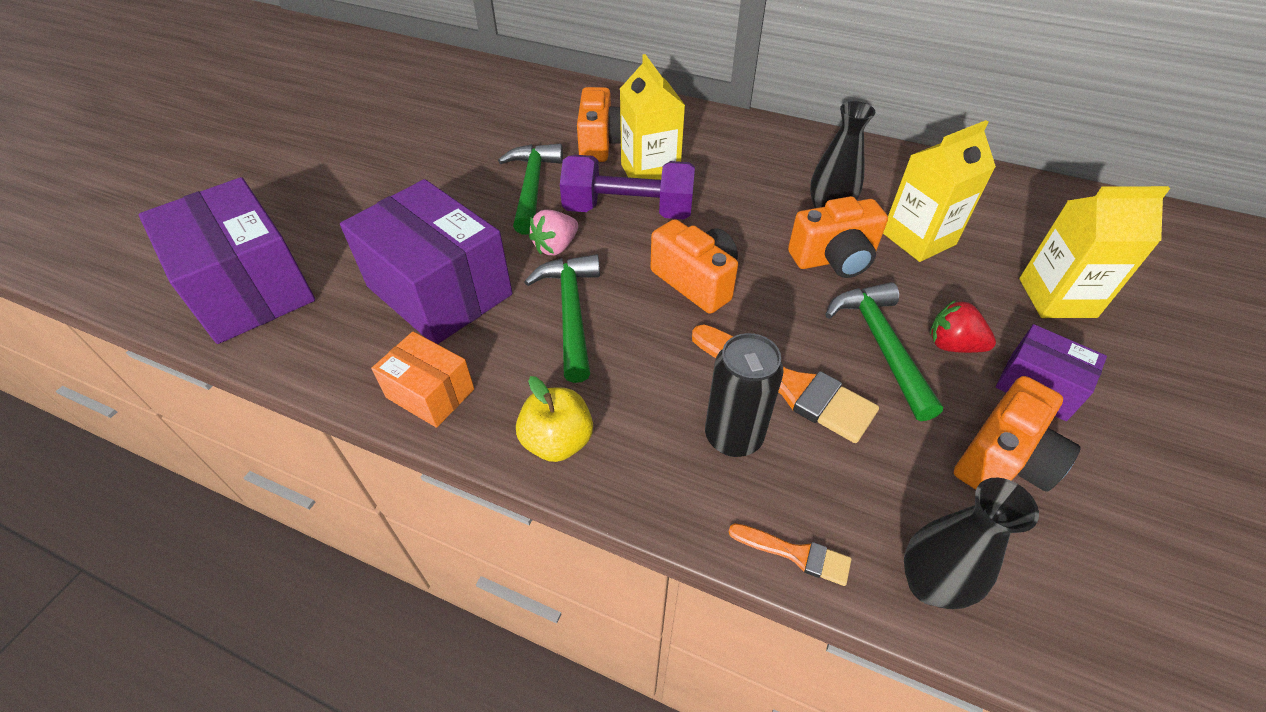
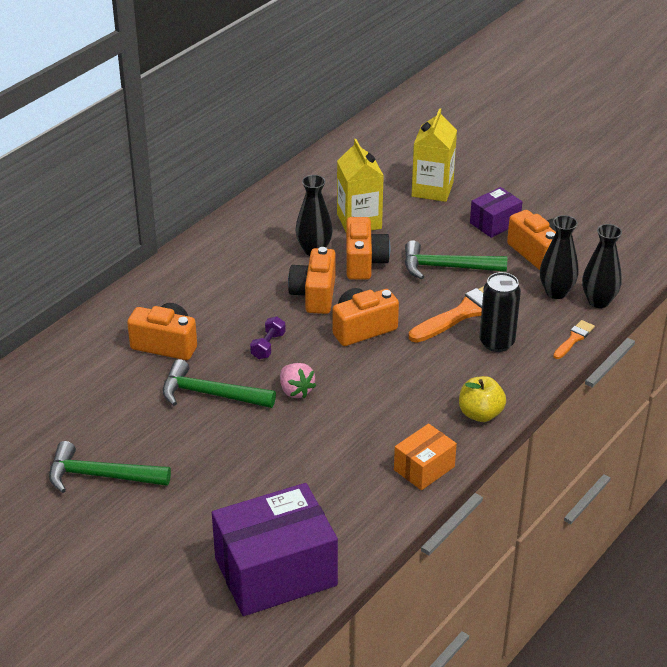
camera: 75 degrees left, 10 degrees down
purple box [340,179,512,344] -> none
green hammer [524,254,600,383] -> green hammer moved to [49,441,171,493]
purple dumbbell [560,155,695,219] -> purple dumbbell [250,316,286,359], size x0.46
yellow carton [620,54,685,180] -> none
red strawberry [930,300,996,353] -> none
none -> orange camera [288,247,336,314]
none -> black vase [540,215,578,299]

